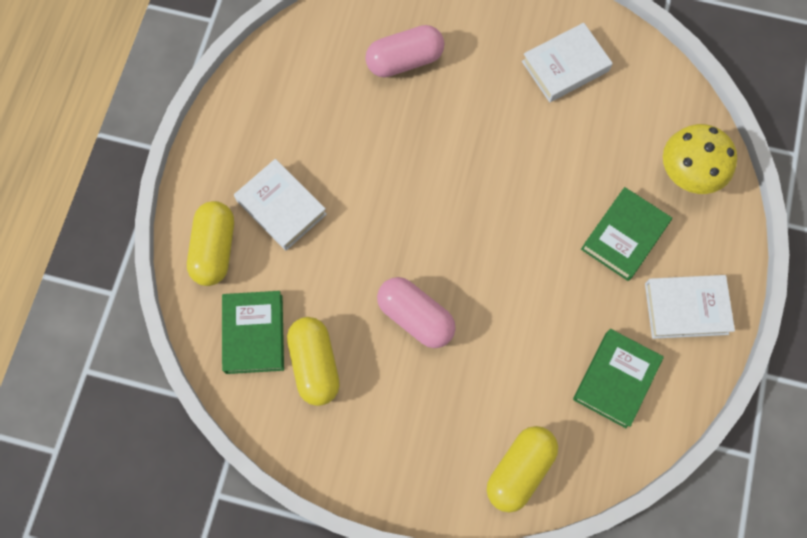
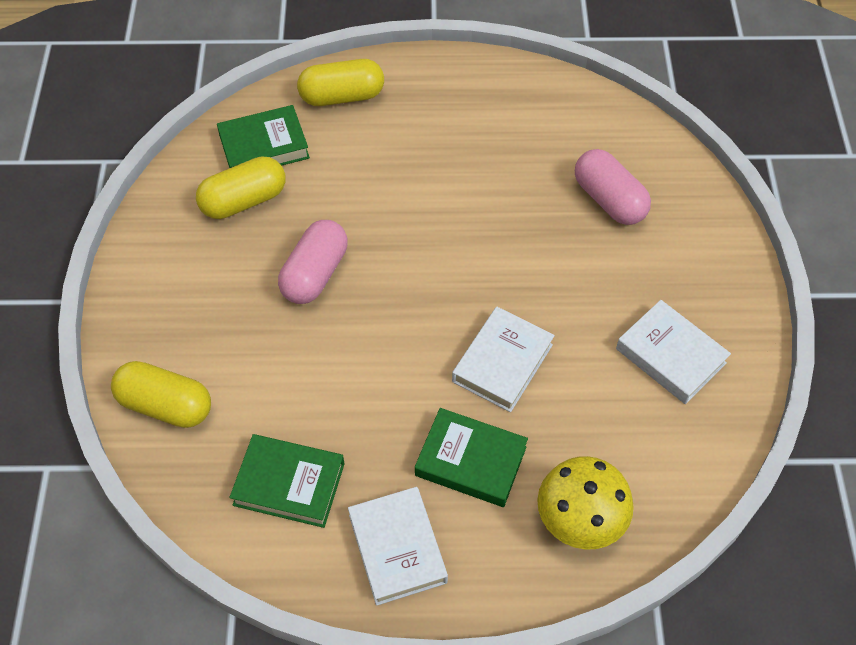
camera: 75 degrees right, 15 degrees down
white book [234,159,327,251] -> white book moved to [452,307,555,412]

